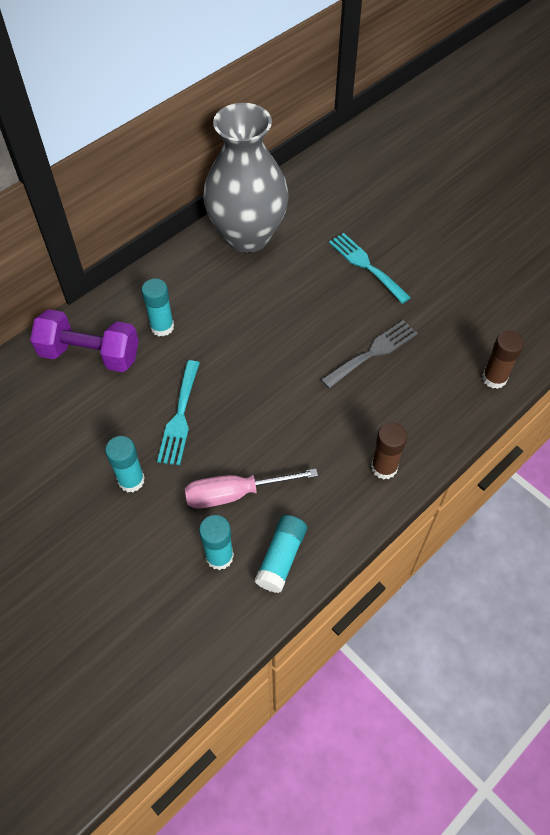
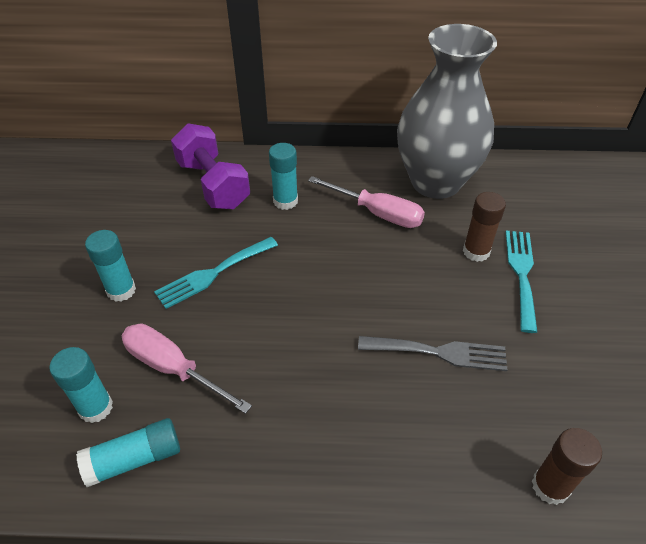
camera: 45 degrees right, 10 degrees down
brown glue stick [371,423,407,479] -> brown glue stick moved to [463,192,506,262]
none -> pink screwdriver [308,176,425,228]

